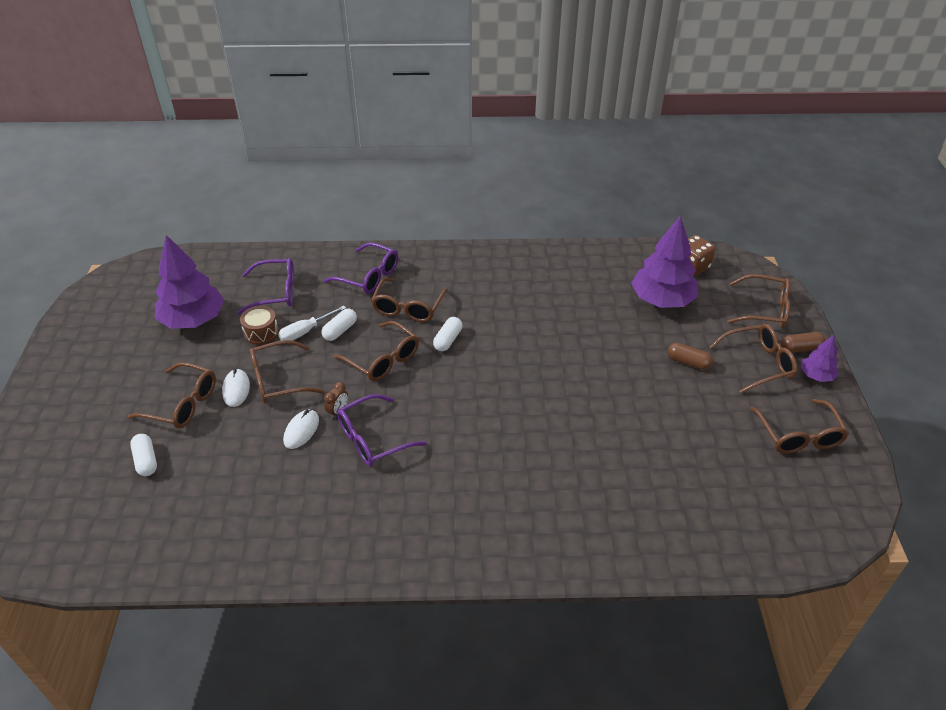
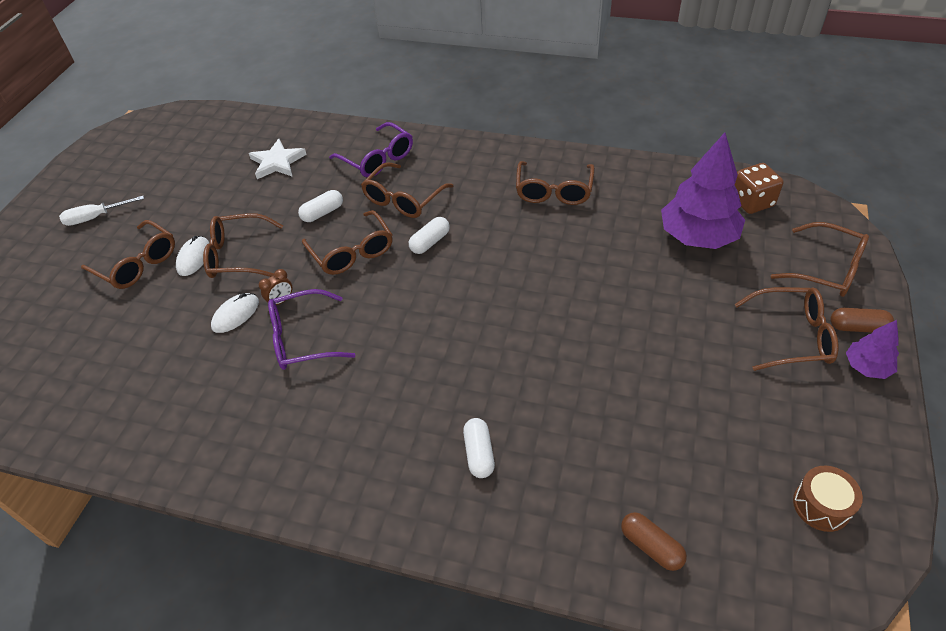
camera: 20 degrees right, 5 degrees up
white capsule [130,434,157,476] -> white capsule moved to [463,418,495,478]
purple tree [155,235,225,329] -> none
purple glasses [237,258,294,315] -> white star [249,139,307,179]
brown drum [240,306,279,345] -> brown drum moved to [793,466,863,532]
white screwdriver [278,306,346,341] -> white screwdriver moved to [59,196,144,226]
brown capsule [668,343,713,370] -> brown capsule moved to [621,512,687,571]
brown glasses [750,399,849,454] -> brown glasses moved to [516,161,595,205]

